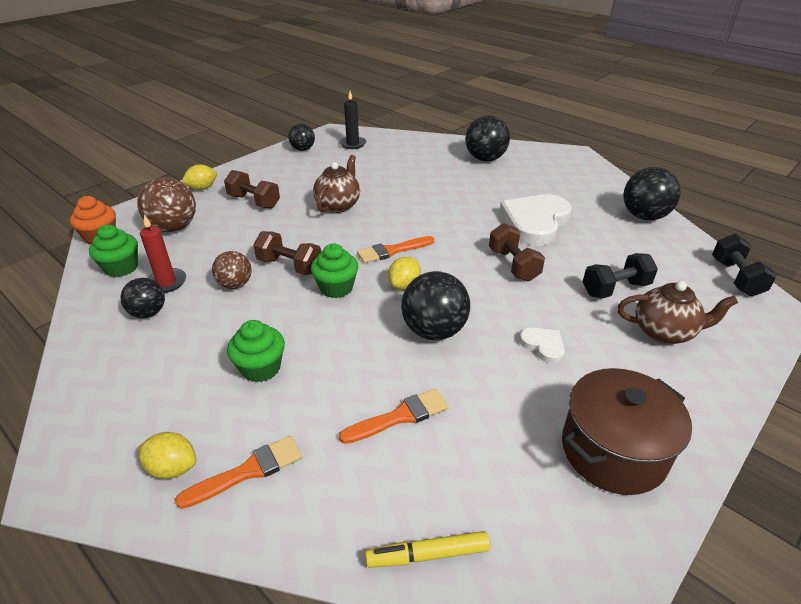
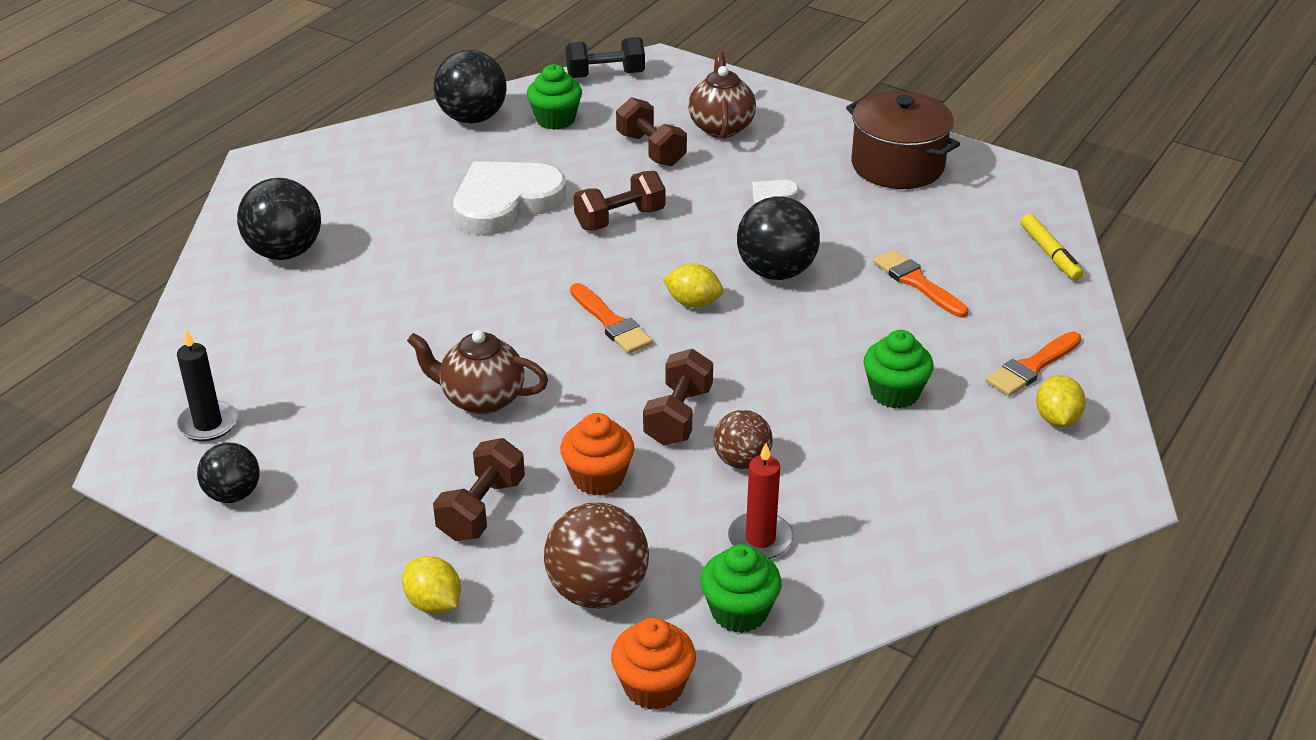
camera: 100 degrees left, 0 degrees up
black ball [121,278,165,318] -> none
orange brush [175,436,302,509] -> orange brush turned 90 degrees counterclockwise [986,331,1081,396]
green cupcake [311,244,359,298] -> green cupcake moved to [527,64,582,130]
white heart [499,194,572,246] -> white heart turned 120 degrees clockwise [453,161,566,235]
black dumbbell [583,253,658,298] -> brown dumbbell [616,97,687,166]
none -> orange cupcake [560,413,634,496]

